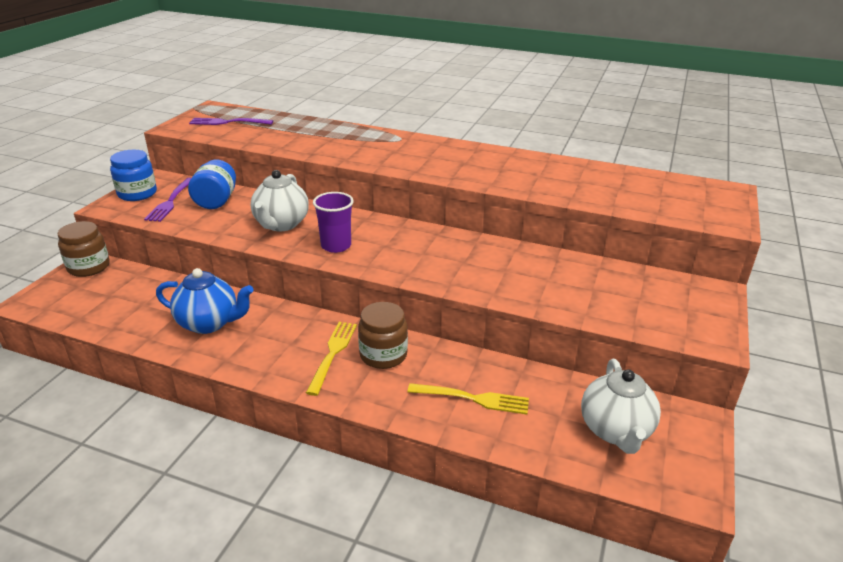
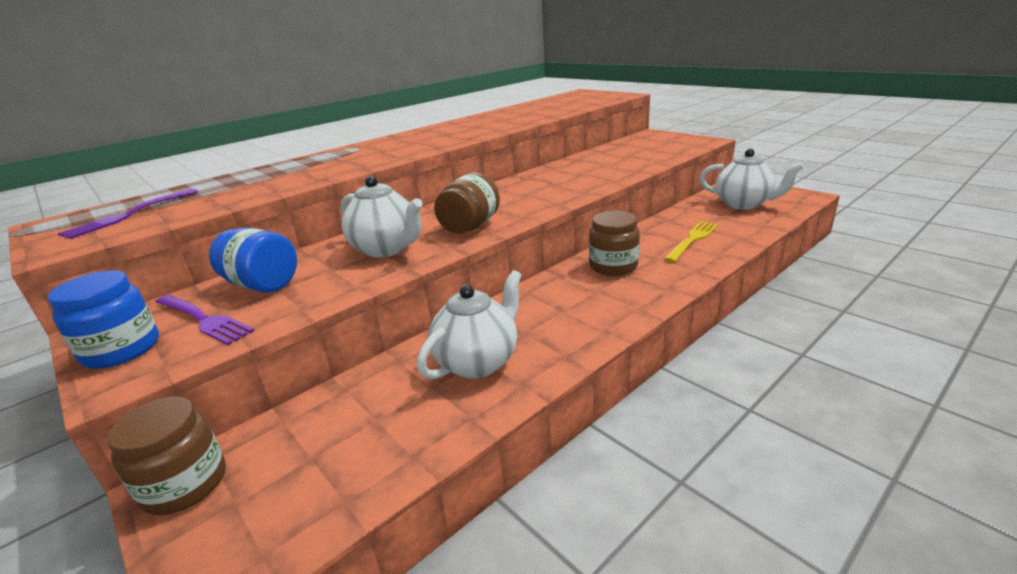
camera: 60 degrees left, 5 degrees down
blue teapot [156,268,253,334] -> white teapot [417,270,522,379]
yellow fork [306,322,357,396] -> none
purple cup [313,192,354,253] -> brown jar [434,172,500,234]

